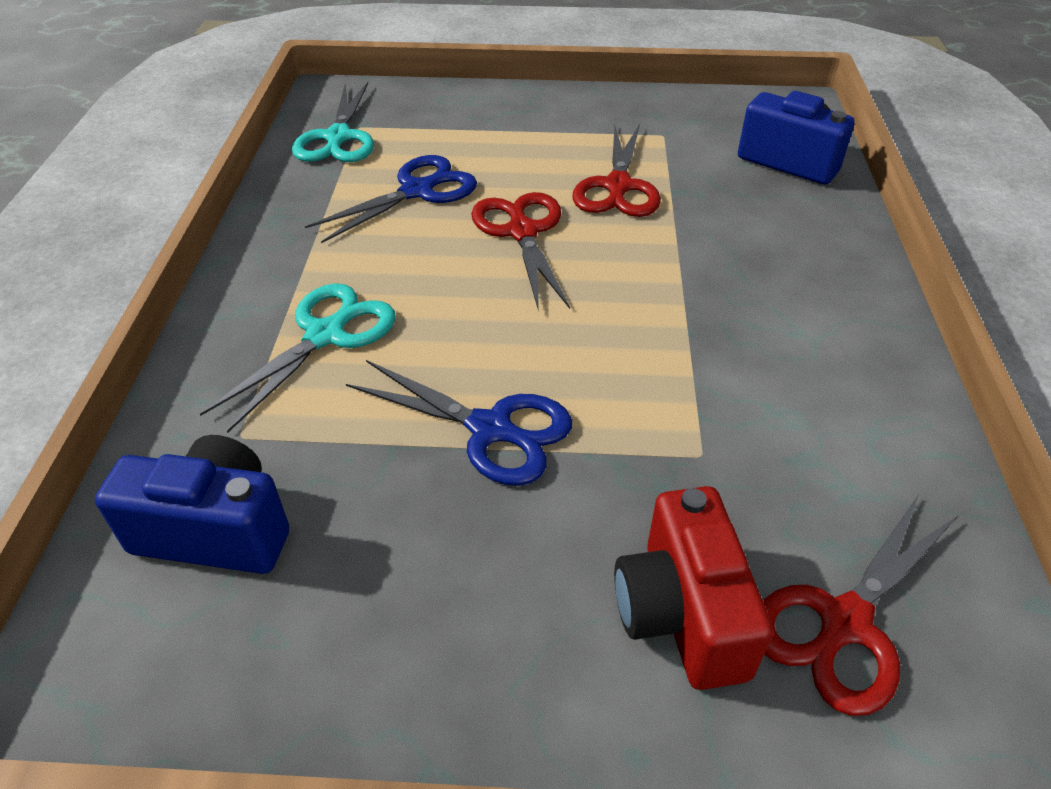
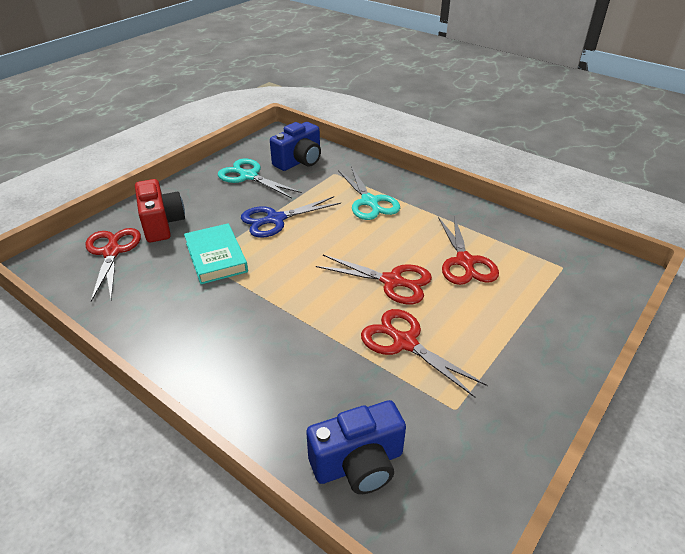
camera: 125 degrees right, 5 degrees down
turquoise scissors [292,82,374,162] -> turquoise scissors moved to [218,158,302,198]
blue scissors [305,155,477,243] -> red scissors [438,216,499,285]
red camera [614,486,773,690] -> red camera turned 45 degrees clockwise [135,179,185,242]
none -> turquoise book [184,223,248,284]

